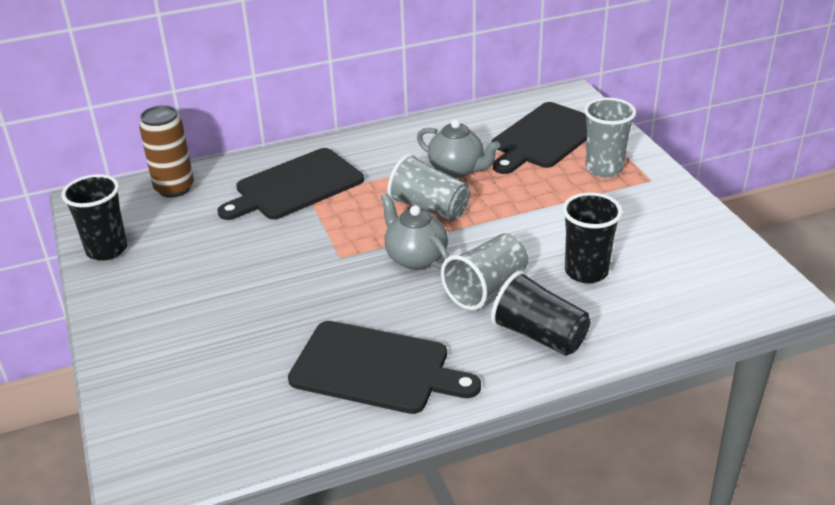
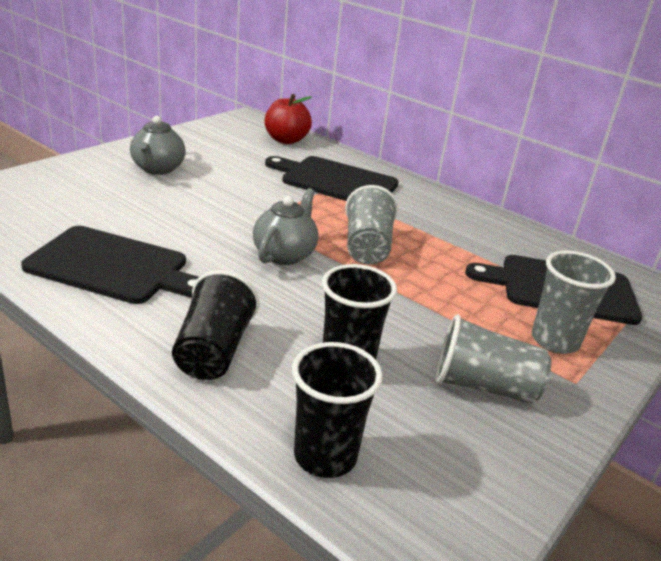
camera: 55 degrees right, 5 degrees down
black cup [61,174,127,261] -> black cup moved to [292,342,383,478]
brown can [139,105,194,198] -> red apple [265,94,312,144]
black cutting board [288,321,481,414] -> black cutting board turned 60 degrees counterclockwise [21,226,199,304]
grey teapot [417,119,500,178] -> grey teapot moved to [130,116,186,175]
grey cup [441,233,528,310] -> grey cup moved to [435,314,551,404]

